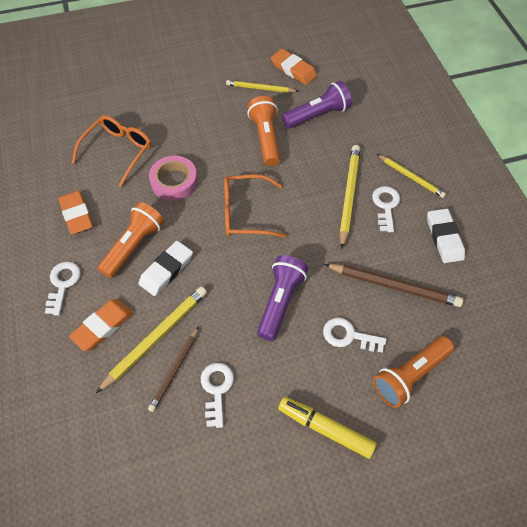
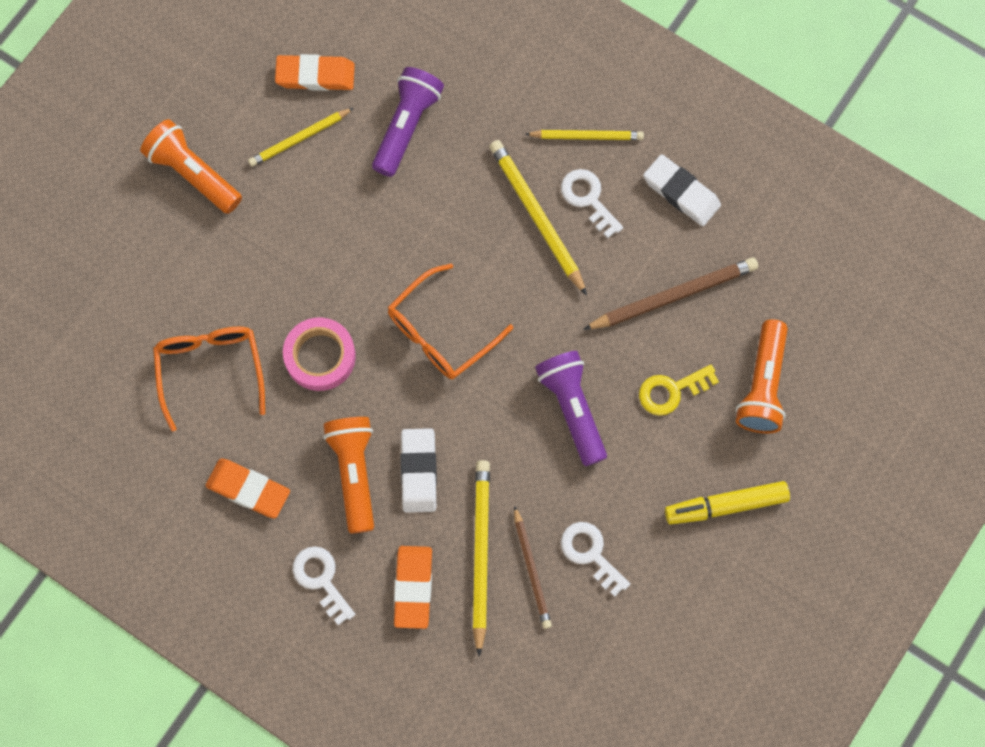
camera: 40 degrees left, 15 degrees up
orange flashlight [247,96,280,166] -> orange flashlight moved to [140,119,242,214]
white key [323,318,387,353] -> yellow key [639,365,719,416]

